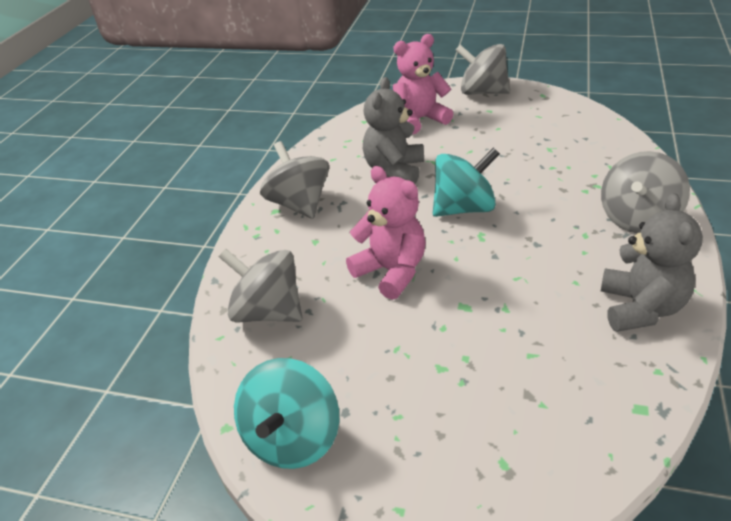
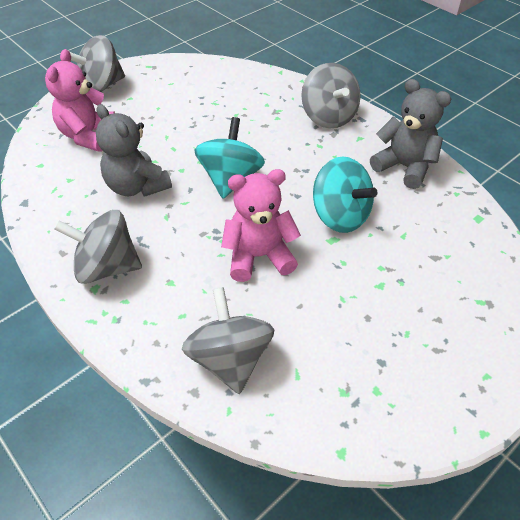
camera: 60 degrees left, 10 degrees up
grey spinning top [219,249,302,322] -> grey spinning top turned 105 degrees clockwise [182,287,274,394]
turquoise spinning top [234,358,339,469] -> turquoise spinning top moved to [313,156,378,233]

